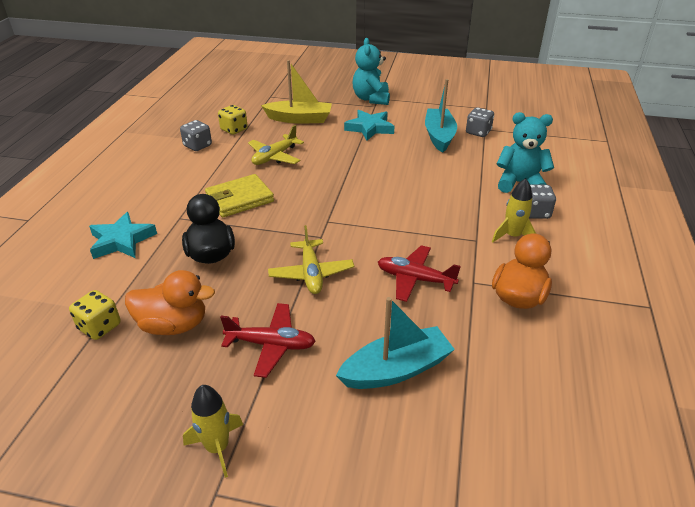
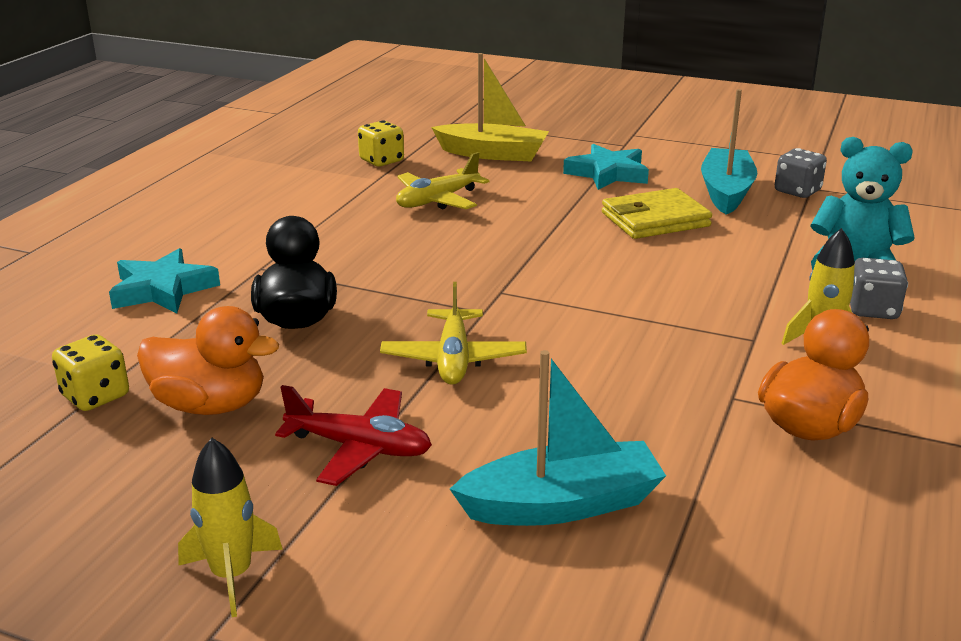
camera: 10 degrees right, 10 degrees down
grey dice [180,120,212,151] -> none
yellow wallet [205,174,274,218] -> yellow wallet moved to [602,188,712,239]
turquoise teddy bear [352,38,390,105] -> none
red plane [378,245,461,302] -> none

